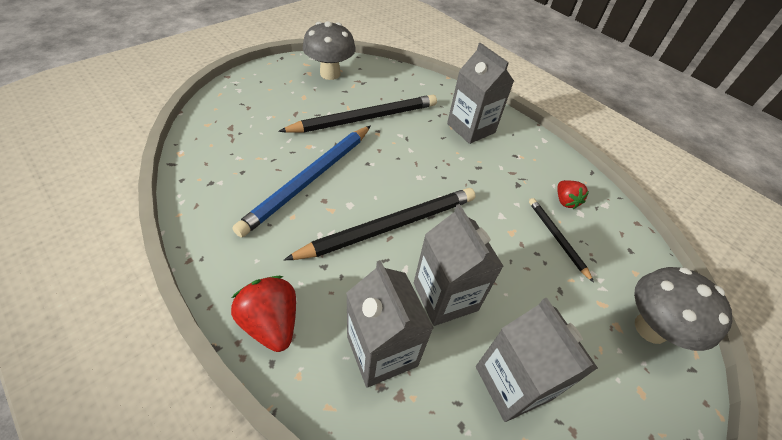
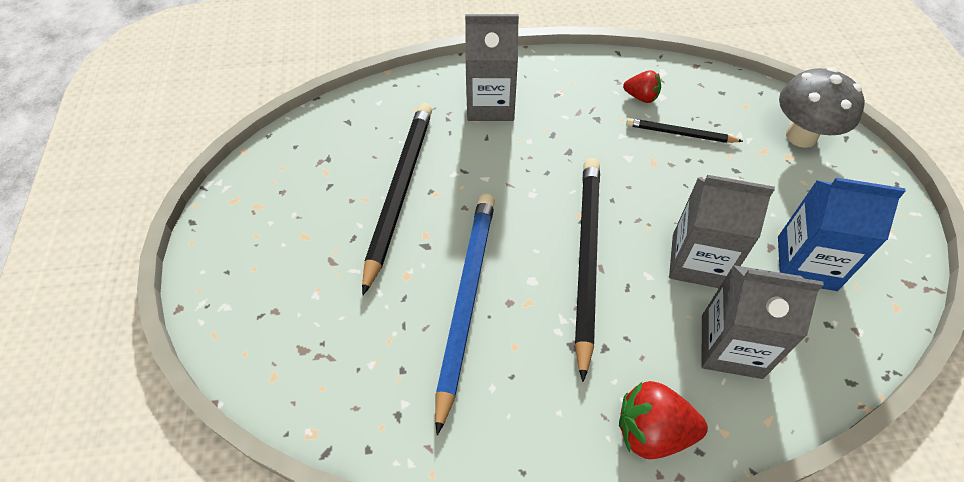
camera: 50 degrees left, 5 degrees up
blue pencil [232,125,371,237] -> blue pencil turned 150 degrees counterclockwise [435,193,495,436]
grey mushroom [303,21,356,80] -> none
grey carton [476,298,598,422] -> blue carton [778,178,906,291]

